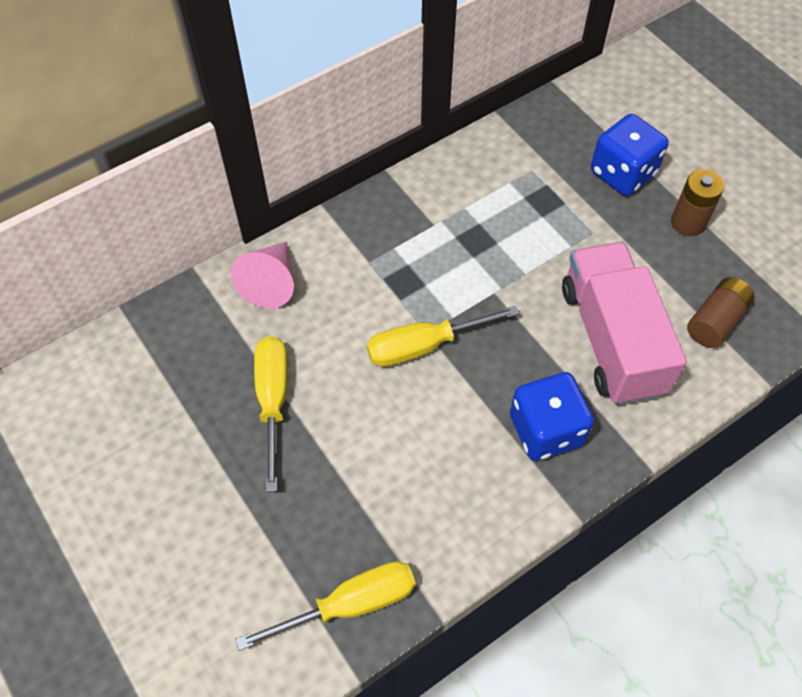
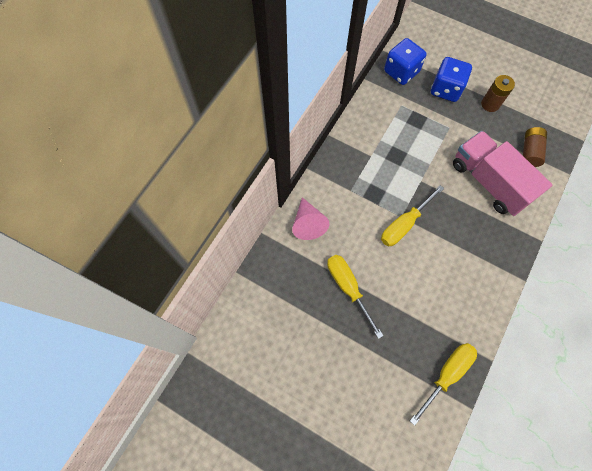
camera: 25 degrees left, 10 degrees up
blue dice [510,372,594,461] -> blue dice moved to [384,38,427,85]

